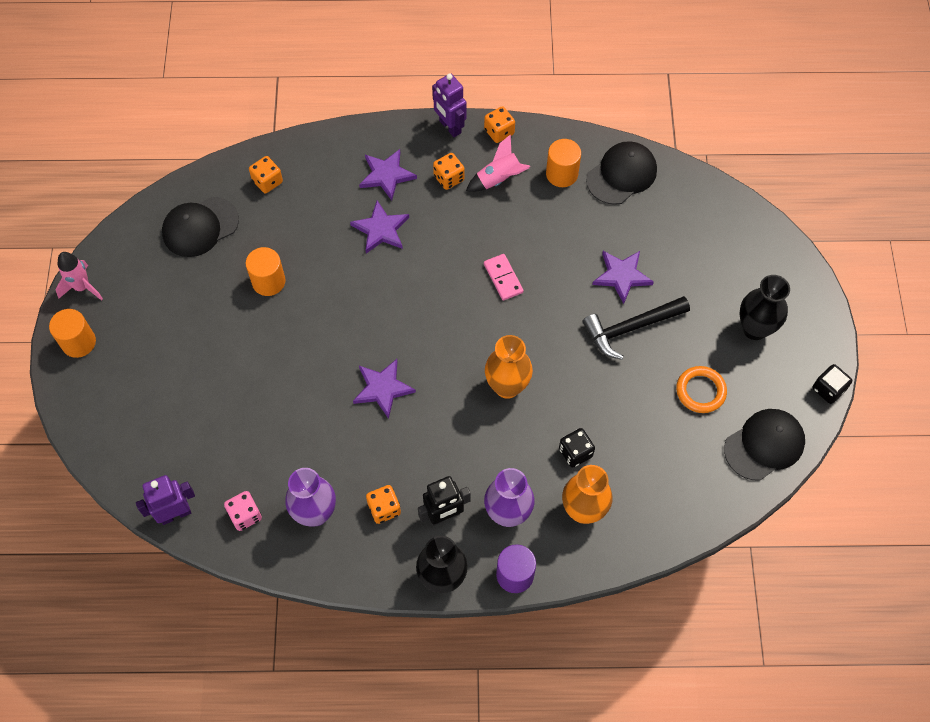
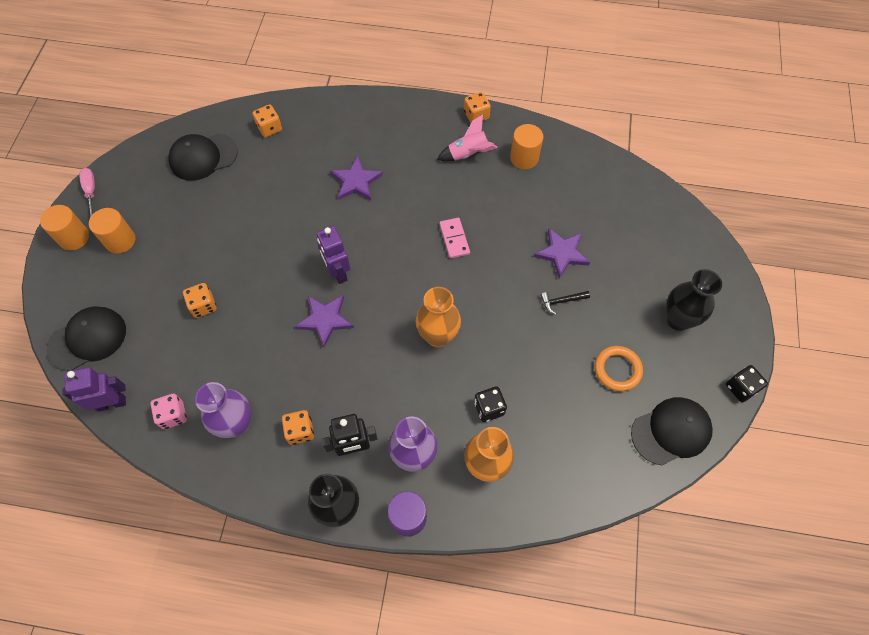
camera: 10 degrees right, 0 degrees up
pink rocket [55,252,103,301] -> pink screwdriver [79,168,95,216]
orange cylinder [246,247,286,296] -> orange cylinder moved to [89,208,135,253]
purple star [359,149,417,201] -> none
purple robot [432,73,467,137] -> purple robot moved to [317,226,350,284]
orange dice [433,153,465,190] -> orange dice moved to [183,283,217,318]
black hammer [583,296,690,360] -> black hammer [541,291,590,315], size x0.49
black cap [586,141,657,205] -> black cap moved to [46,306,126,371]

